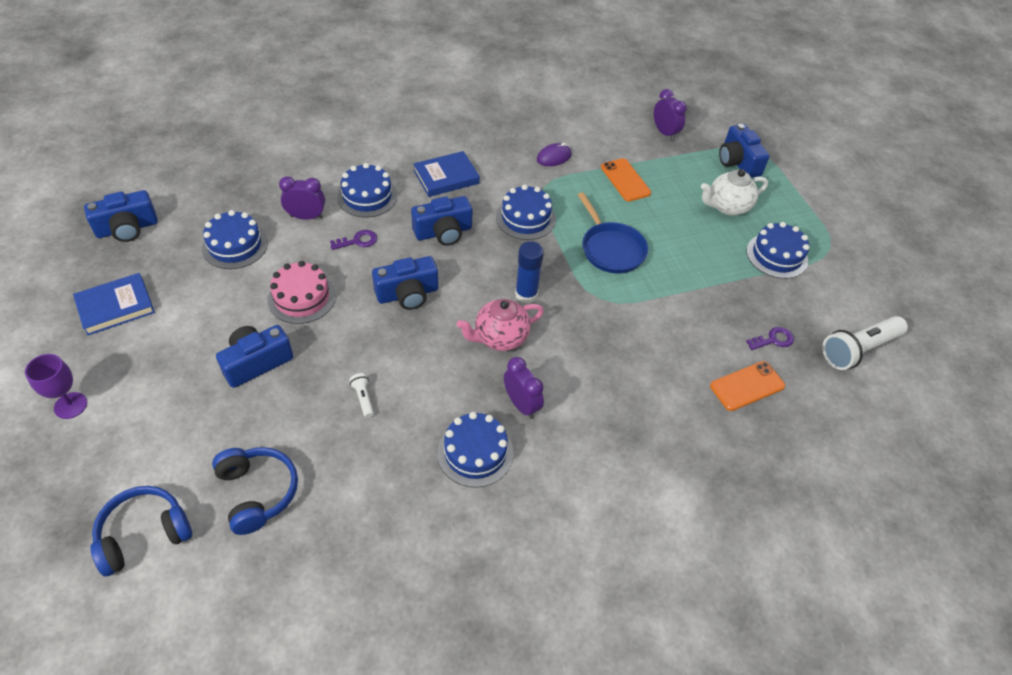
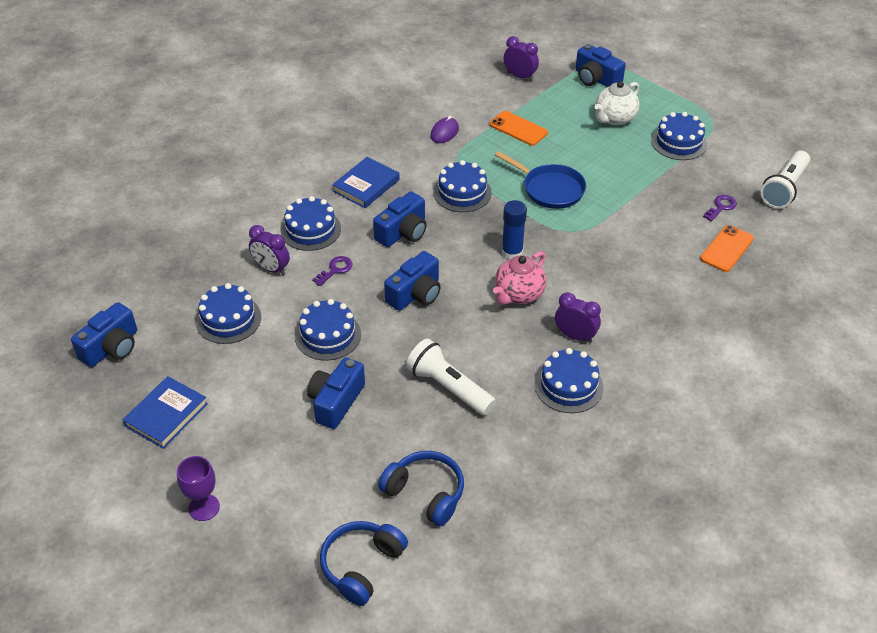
camera: 25 degrees left, 5 degrees down
pink cake [268,261,336,324] -> blue cake [295,299,361,361]
purple clock [279,176,325,220] -> purple clock turned 120 degrees counterclockwise [249,225,290,275]
white flashlight [349,373,374,418] -> white flashlight [406,338,496,416], size x2.24

